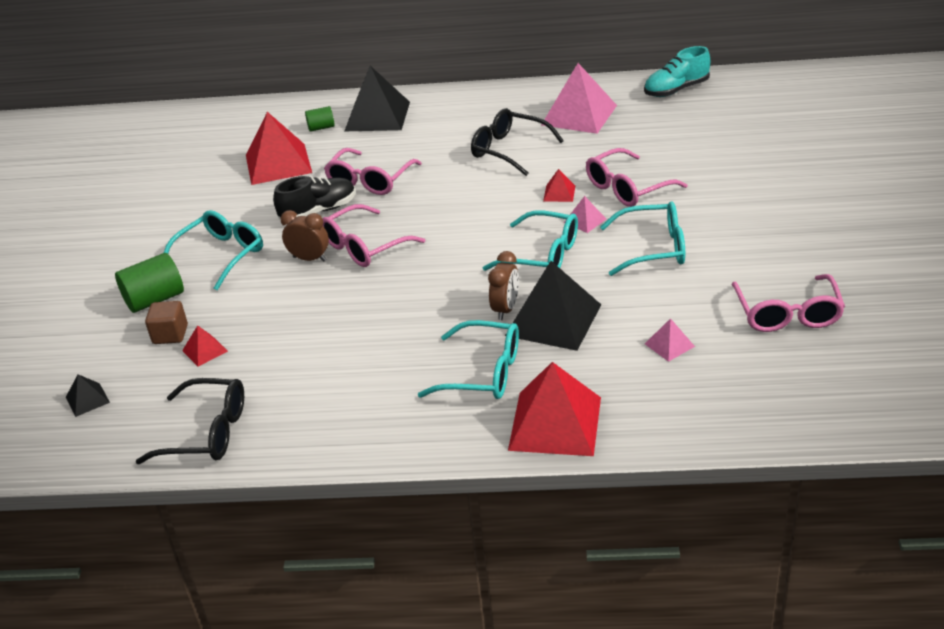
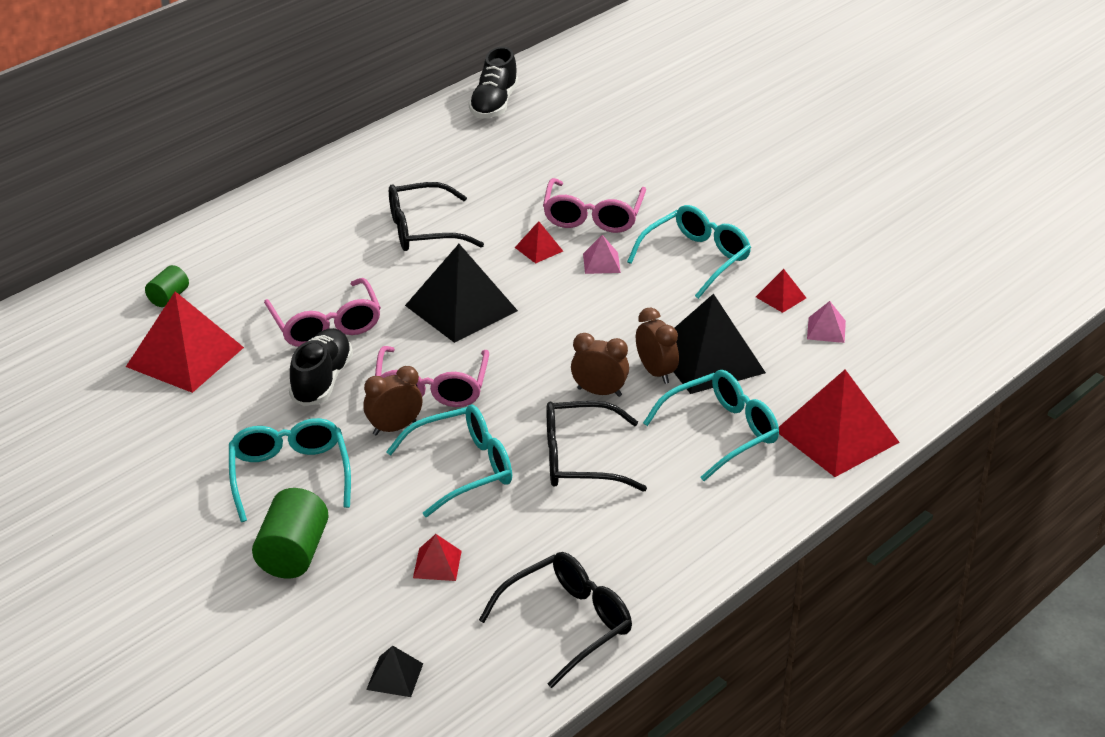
camera: 50 degrees left, 0 degrees up
brown cube [145,301,188,344] -> none
black pyramid [345,66,410,131] -> black pyramid moved to [405,244,518,343]
turquoise glasses [483,210,578,271] -> turquoise glasses moved to [386,405,512,517]
pink pyramid [541,63,617,134] -> none
turquoise shoe [644,46,710,97] -> black shoe [469,47,518,118]
pink glasses [732,274,845,332] -> none
none -> black glasses [547,401,647,492]
none -> brown clock [571,333,629,397]
none -> red pyramid [756,269,806,313]

